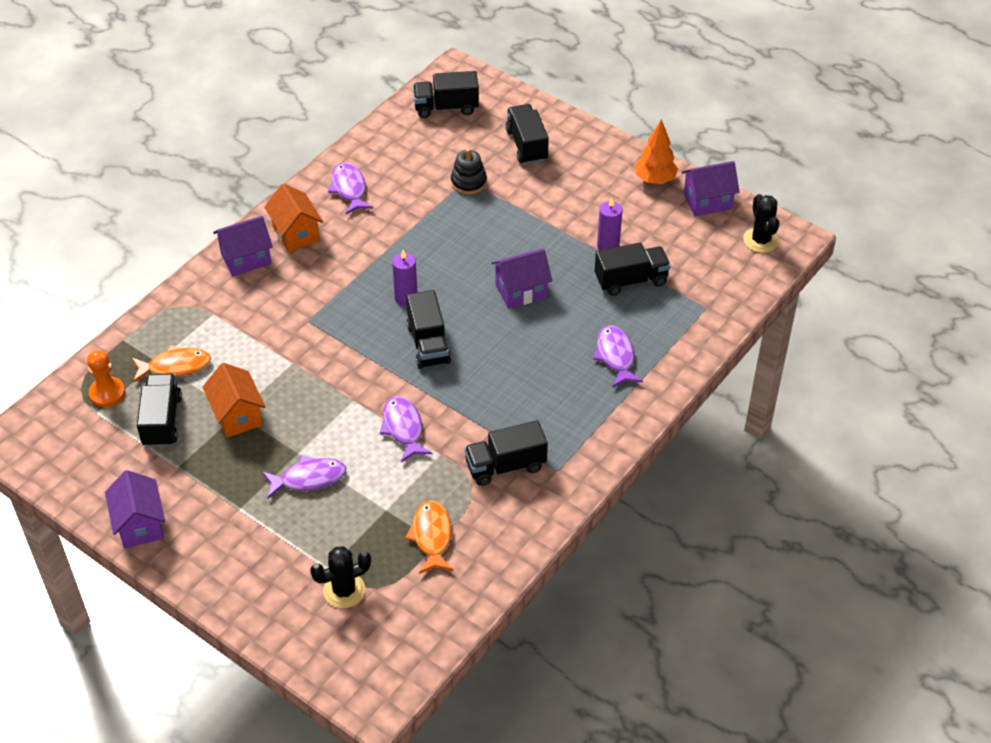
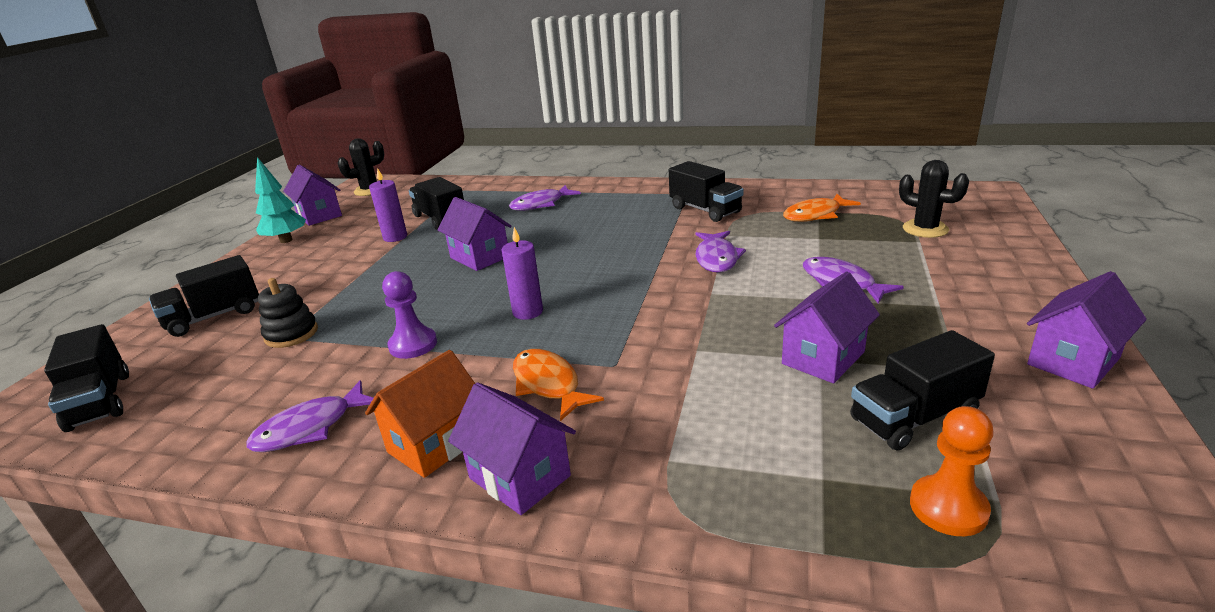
camera: 110 degrees left, 20 degrees down
orange fish [132,345,211,382] -> orange fish moved to [513,349,604,421]
orange house [202,363,265,438] -> purple house [774,272,880,383]
purple fish [380,396,432,462] -> purple fish turned 45 degrees counterclockwise [695,231,746,273]
black truck [406,290,451,369] -> none
orange tree [635,119,678,184] -> turquoise tree [255,157,306,243]
none -> purple pawn [382,271,437,359]

